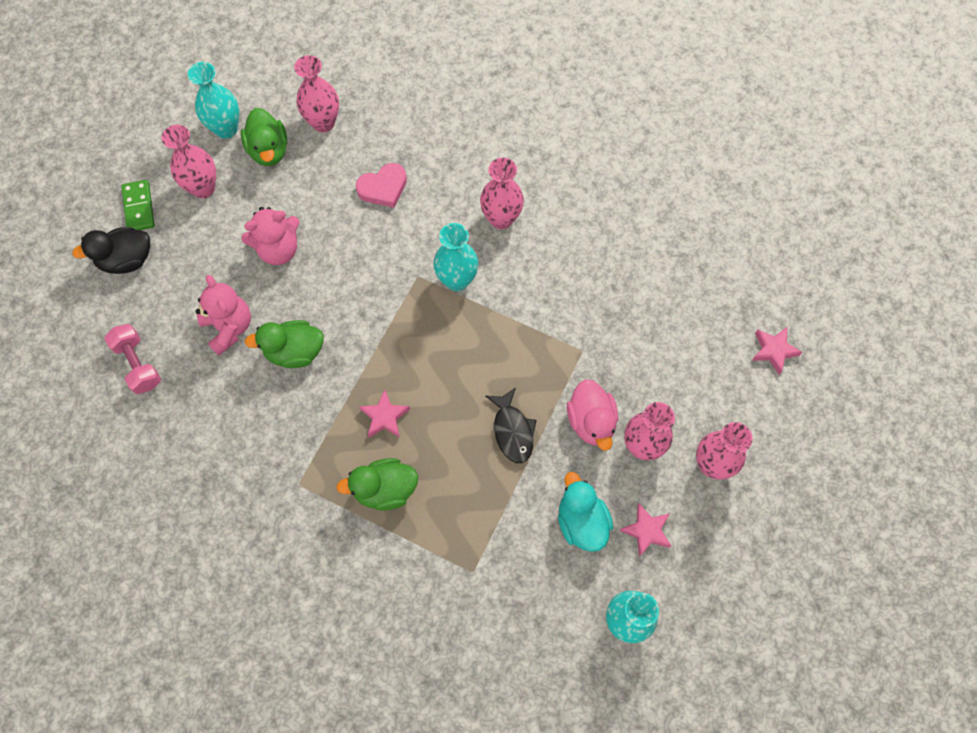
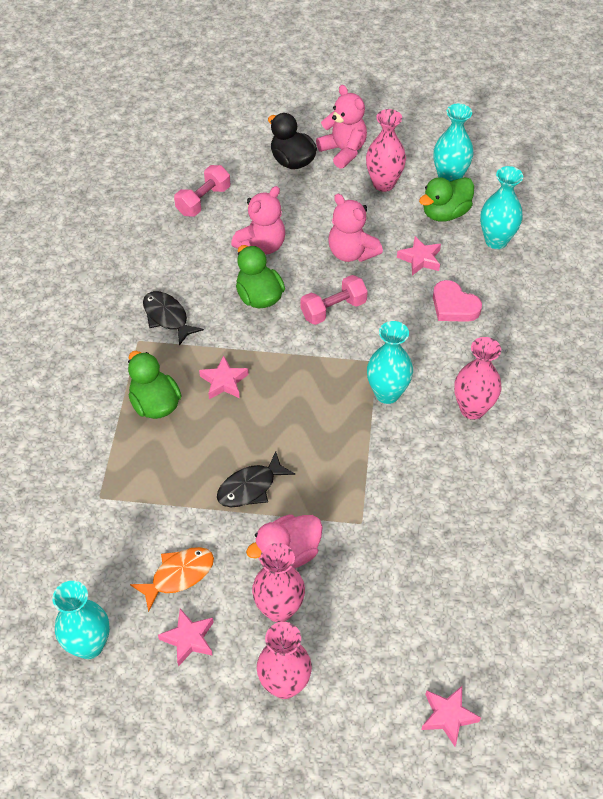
camera: 70 degrees right, 15 degrees down
green domino [121,180,155,230] -> pink teddy bear [316,85,367,169]
pink vase [294,55,339,132] -> turquoise vase [480,166,523,249]
turquoise duck [558,472,613,552] -> orange fish [130,547,214,612]
none -> black fish [143,291,204,346]
none -> pink dumbbell [301,275,368,325]
none -> pink star [397,236,441,275]

